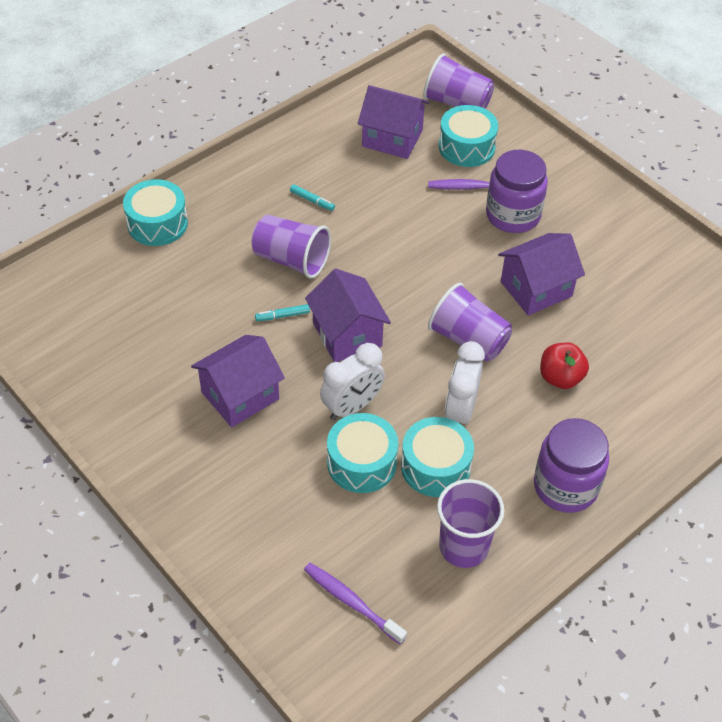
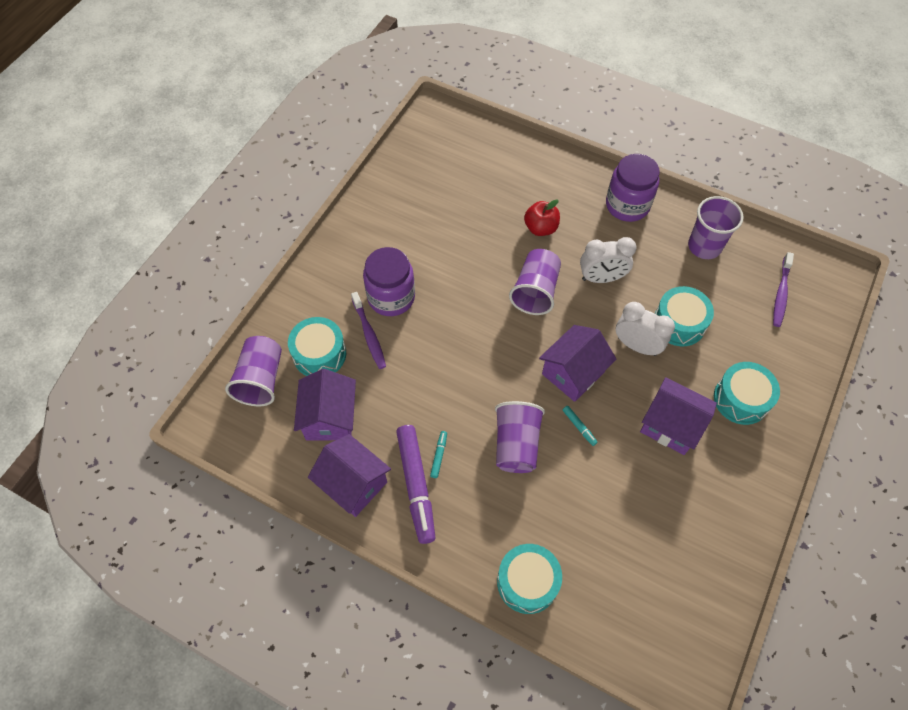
camera: 110 degrees left, 10 degrees up
turquoise drum [401,417,474,497] -> turquoise drum moved to [714,362,780,425]
purple house [498,233,585,315] -> purple house moved to [308,434,391,517]
none -> purple marker [396,425,435,544]

